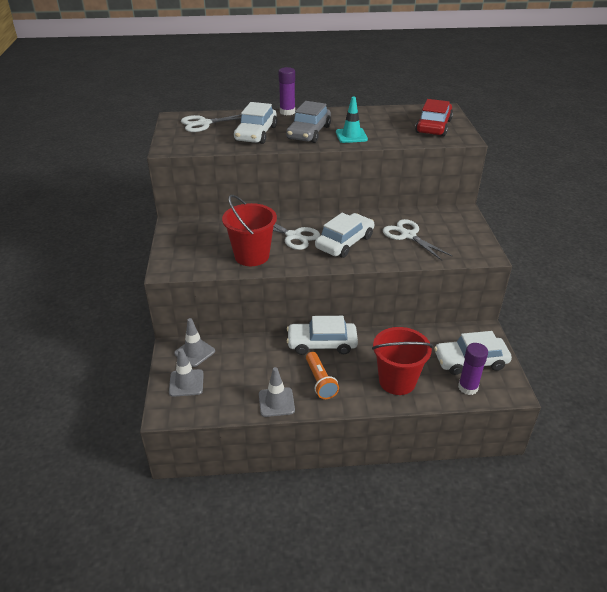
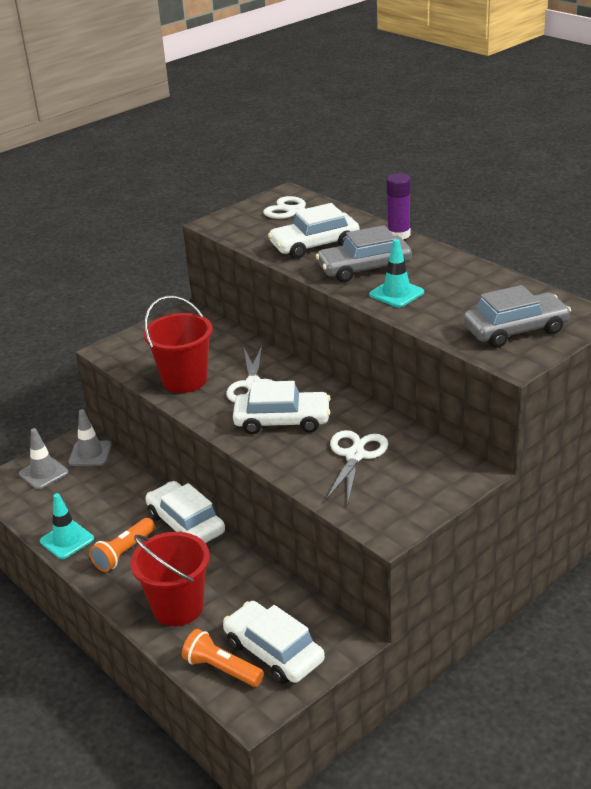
camera: 55 degrees right, 5 degrees down
grey traffic cone [259,367,295,417] -> turquoise traffic cone [40,493,94,559]
red car [415,99,453,136] -> grey car [463,285,571,348]
purple glue stick [458,343,488,395] -> orange flashlight [182,629,264,687]

